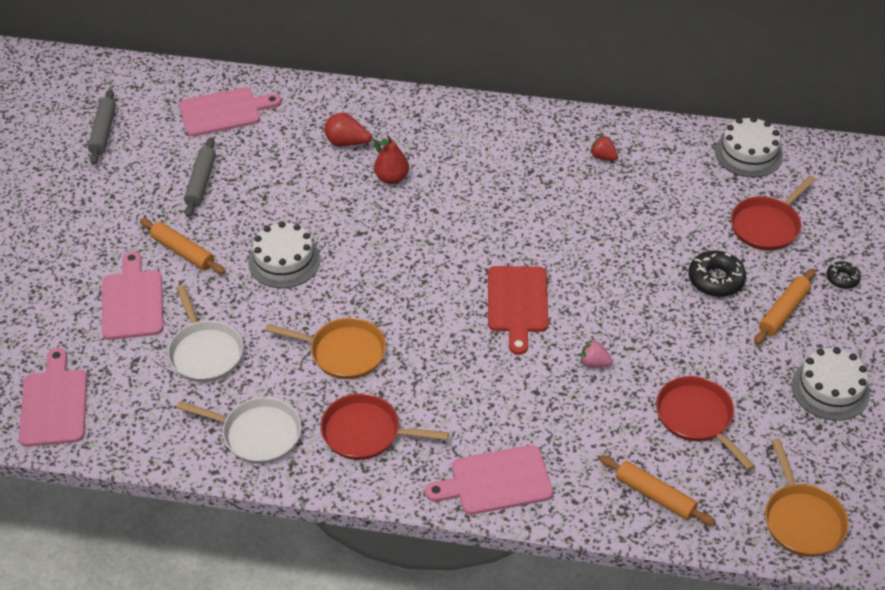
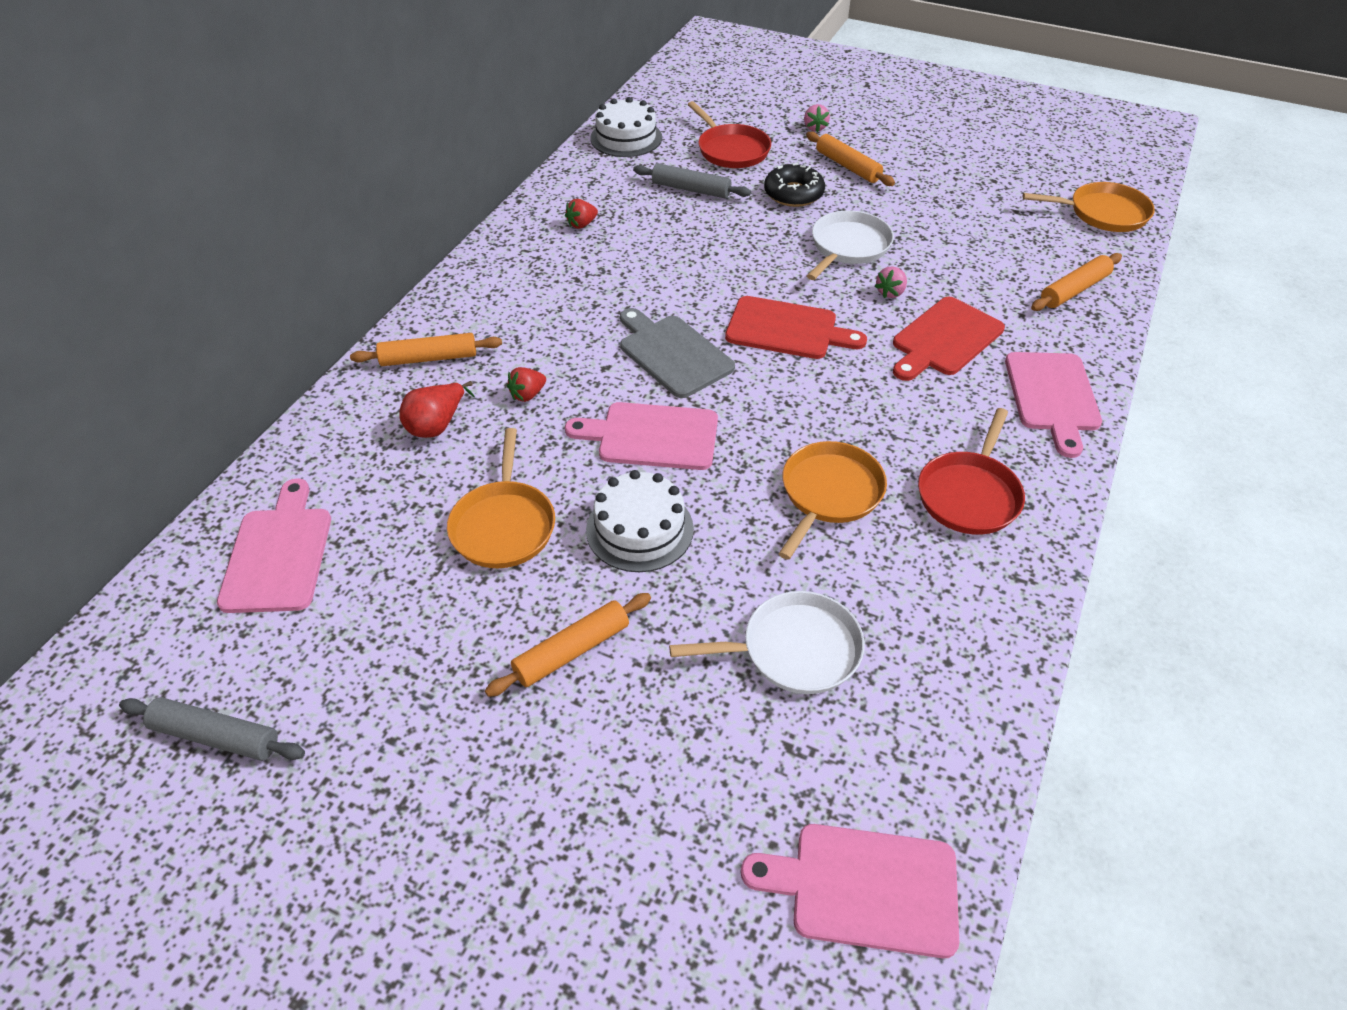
camera: 75 degrees left, 0 degrees up
pink cutting board [102,251,163,340] -> pink cutting board moved to [565,402,718,470]
white pan [177,397,302,464] -> white pan moved to [807,211,894,280]
grey rolling pin [184,137,216,217] -> grey rolling pin moved to [633,163,751,198]
red pear [374,136,409,184] -> red strawberry [507,367,546,402]
red pan [656,376,755,470] -> none
white cake [791,347,870,421] -> none
black donut [826,261,861,289] -> pink strawberry [804,104,830,132]
none -> orange rolling pin [350,333,502,366]
none -> orange pan [447,428,555,568]
none -> grey cutting board [620,308,735,398]
none -> red cutting board [893,297,1005,381]

